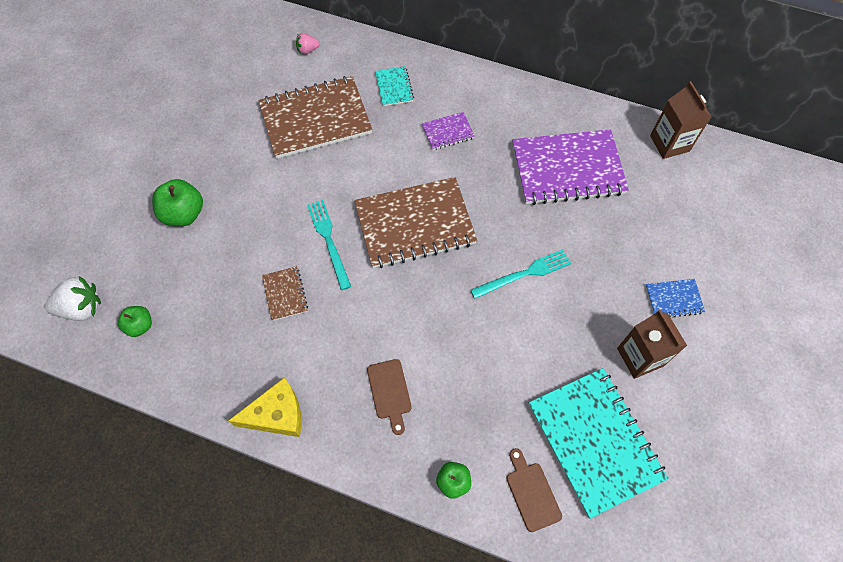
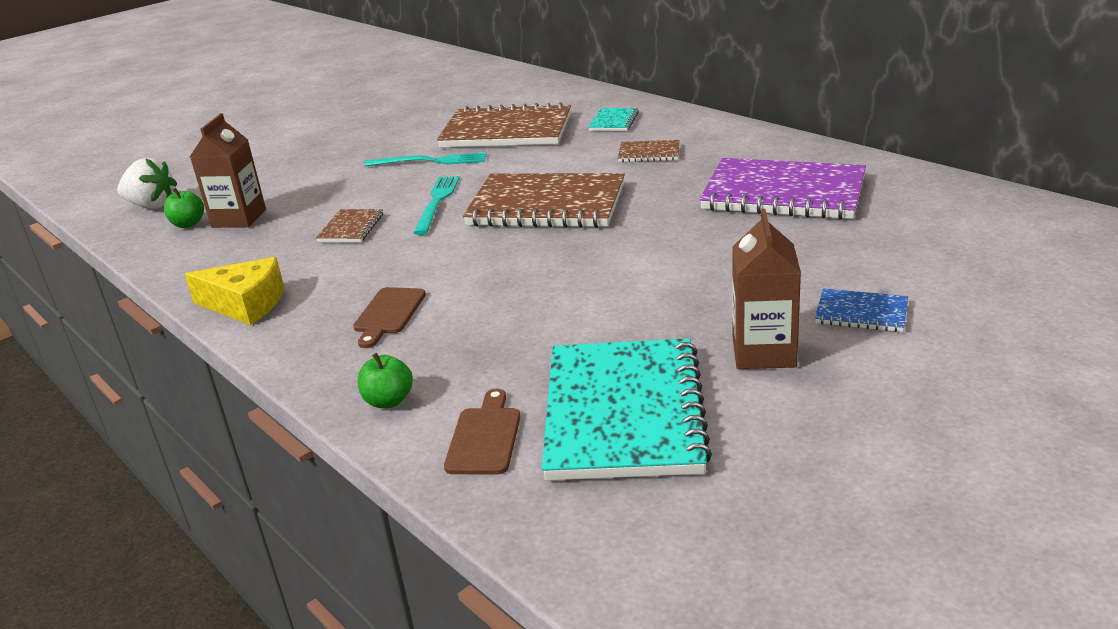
camera: 30 degrees right, 35 degrees down
green apple [152,179,203,226] -> none
pink strawberry [296,33,320,54] -> none
purple notebook [422,112,475,150] -> brown notebook [618,140,680,162]
turquoise fork [471,249,571,299] -> turquoise fork moved to [364,153,487,167]
brown carton [650,81,712,159] -> brown carton moved to [190,113,266,228]

